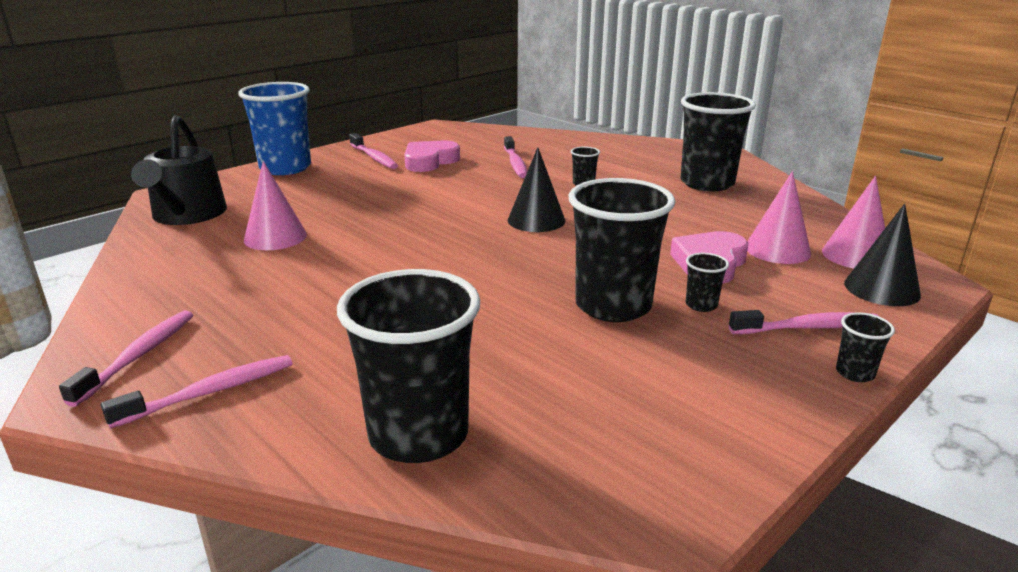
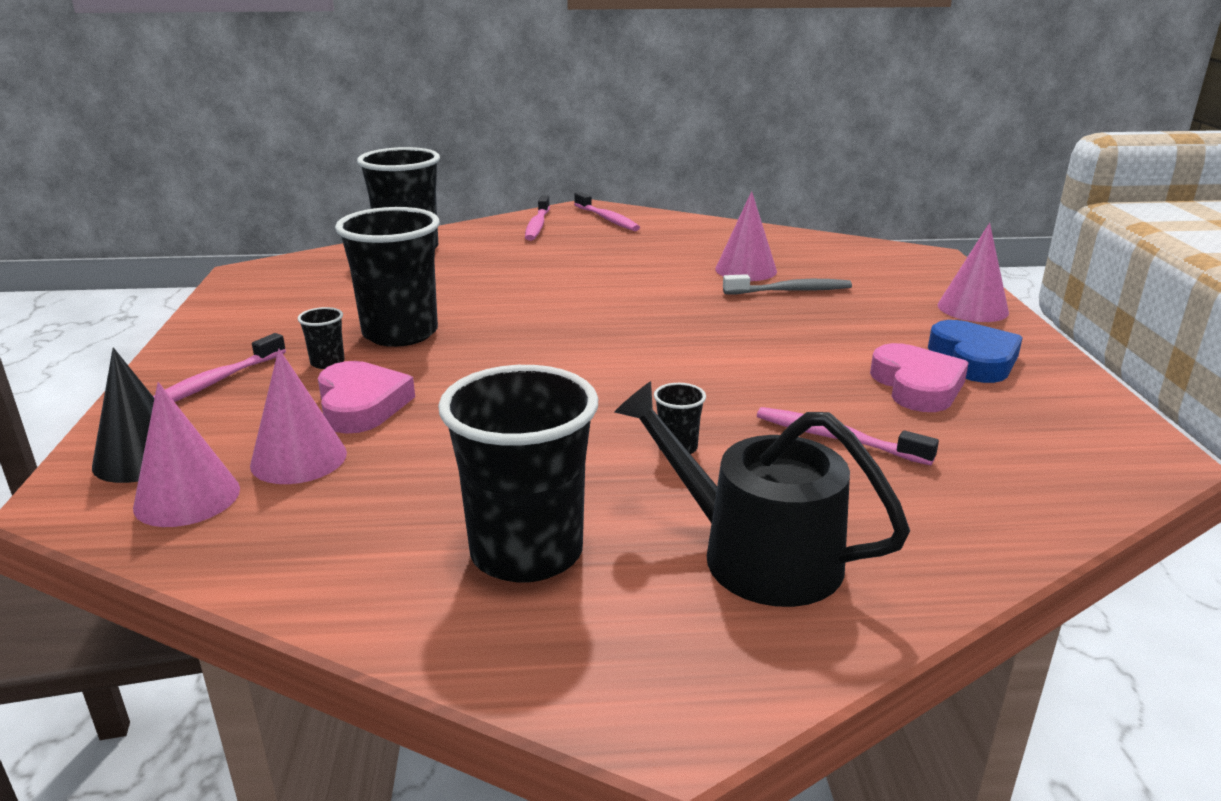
camera: 130 degrees right, 0 degrees up
black watering can [131,115,227,225] -> black watering can moved to [614,381,910,607]
blue cup [238,82,311,175] -> pink cone [937,223,1009,322]
pink toothbrush [349,133,398,169] -> blue heart [928,320,1023,383]
black cone [508,147,566,232] -> none
black cup [836,312,895,382] -> none
none -> grey toothbrush [723,274,852,294]

